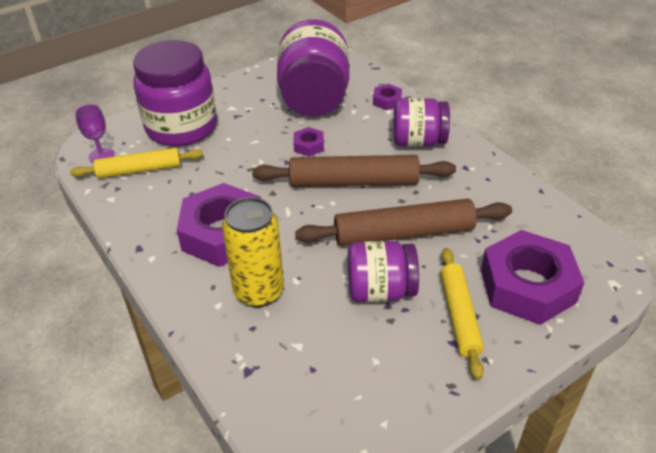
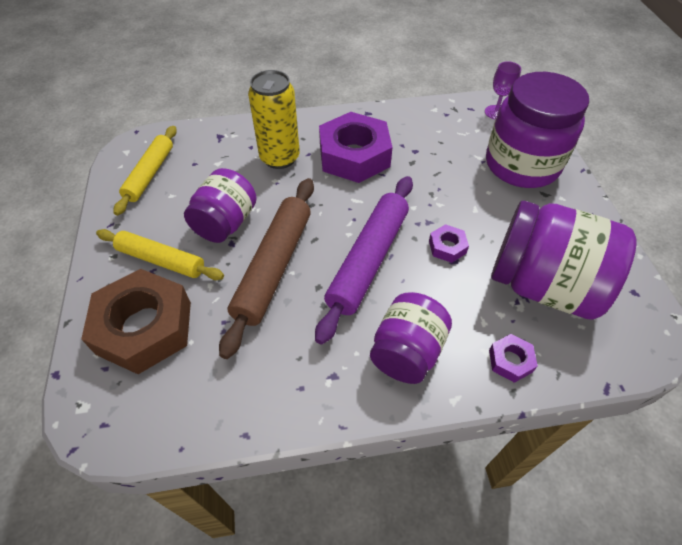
camera: 115 degrees right, 10 degrees up
yellow rolling pin [70,148,203,178] -> yellow rolling pin moved to [113,126,177,215]
brown rolling pin [252,155,456,187] -> purple rolling pin [315,176,413,345]
purple nut [481,230,585,325] -> brown nut [81,269,191,374]

